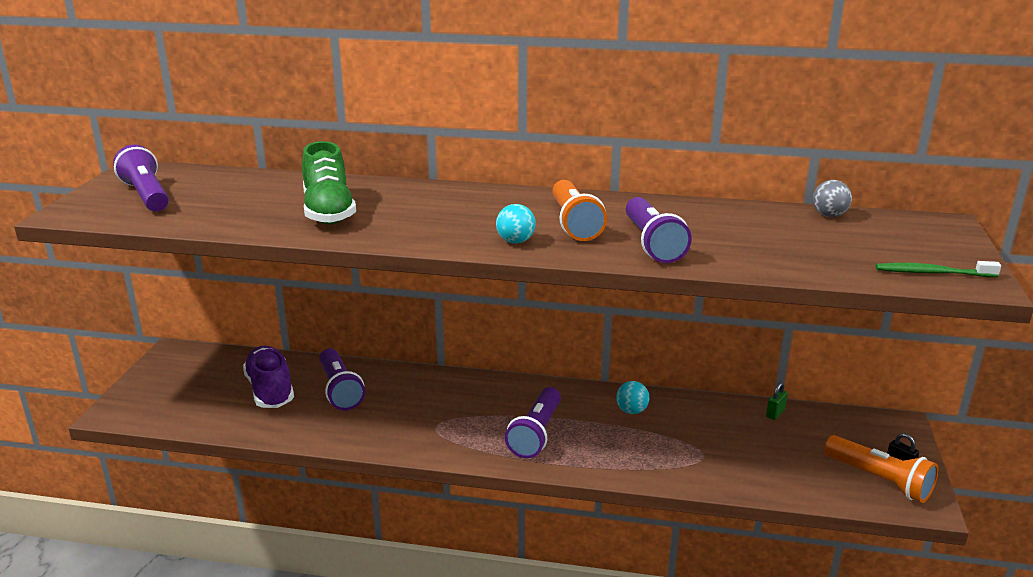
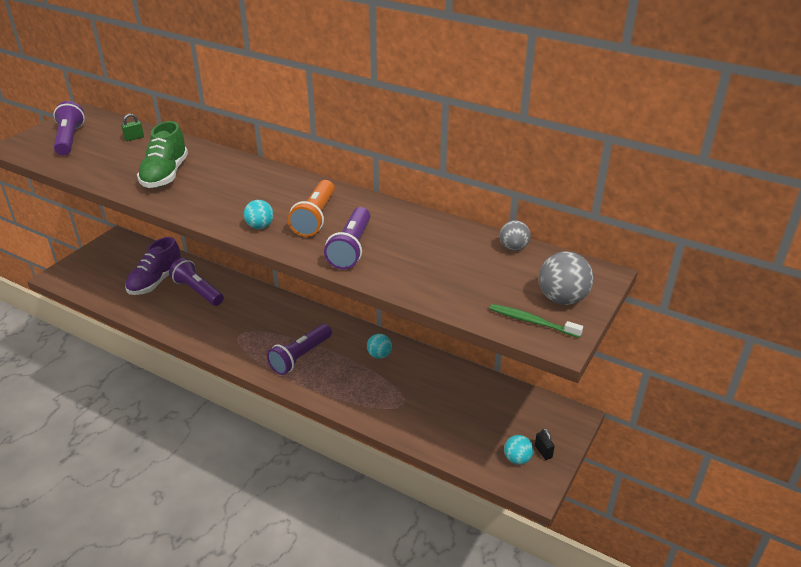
camera: 20 degrees right, 10 degrees up
purple shoe [243,346,294,408] -> purple shoe turned 150 degrees counterclockwise [125,237,181,295]
purple flashlight [319,348,365,410] -> purple flashlight turned 135 degrees clockwise [169,258,224,306]
green padlock [766,382,788,420] -> green padlock moved to [121,114,144,141]
orange flashlight [824,435,938,503] -> turquoise ball [504,435,534,464]
none -> grey ball [539,251,593,305]

